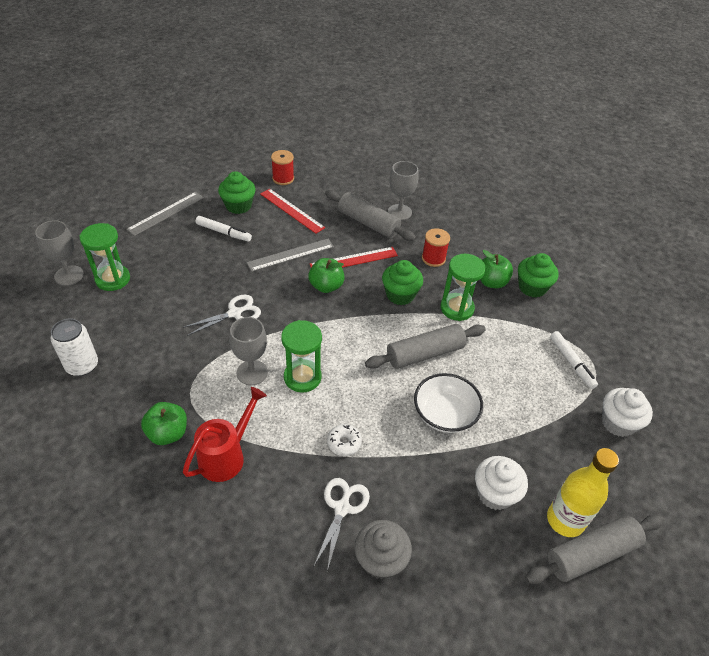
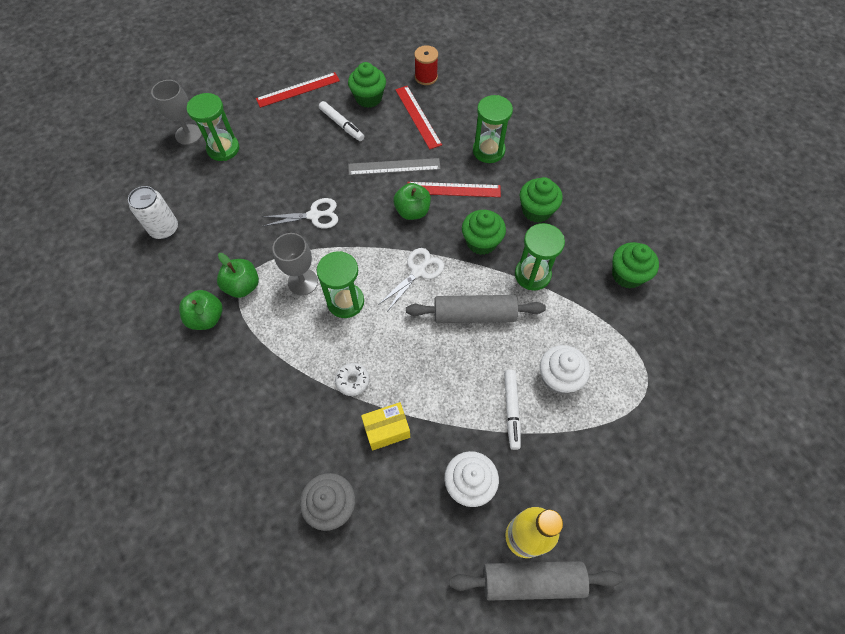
camera: 25 degrees right, 15 degrees up
grey ruler [126,192,204,236] -> red ruler [256,72,340,108]
red watering can [183,387,267,482] -> none
white scissors [314,478,370,571] -> white scissors moved to [378,248,444,312]
grey rolling pin [325,190,416,241] -> green hourglass [473,95,513,163]
grey goblet [388,161,419,220] -> none
white bowl [414,373,483,433] -> none
red spool [422,228,450,267] -> green cupcake [520,177,563,223]
green apple [480,250,513,288] -> green apple moved to [217,253,259,298]
white marker [550,331,598,389] -> white marker moved to [504,370,521,450]
white cupcake [602,388,653,437] -> white cupcake moved to [540,345,590,394]
none -> yellow box [361,402,410,450]

